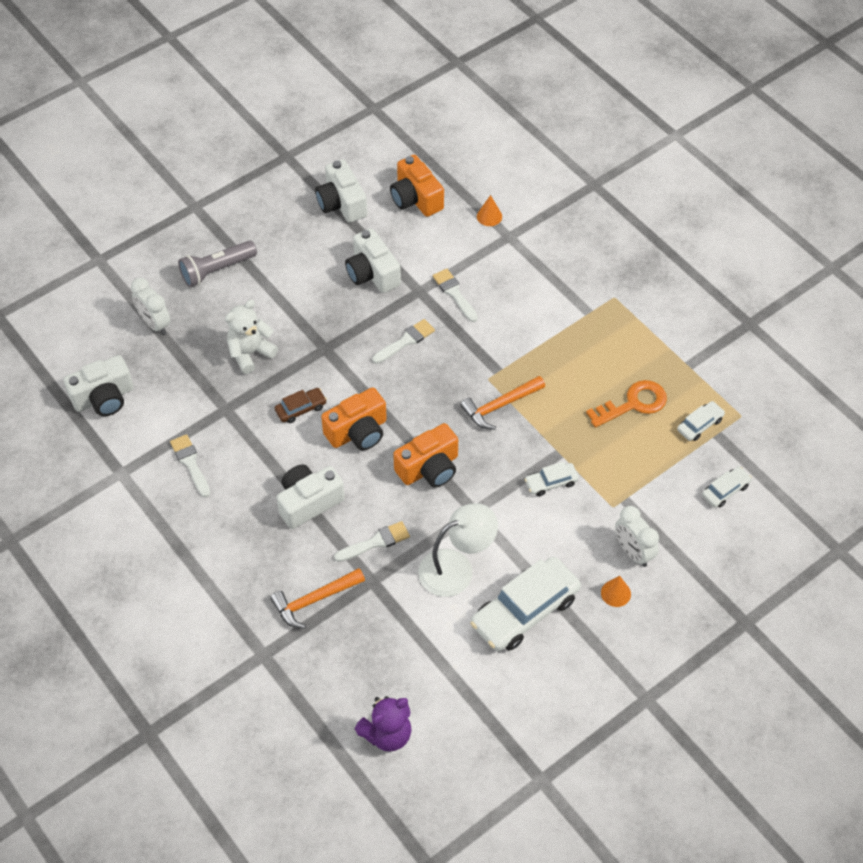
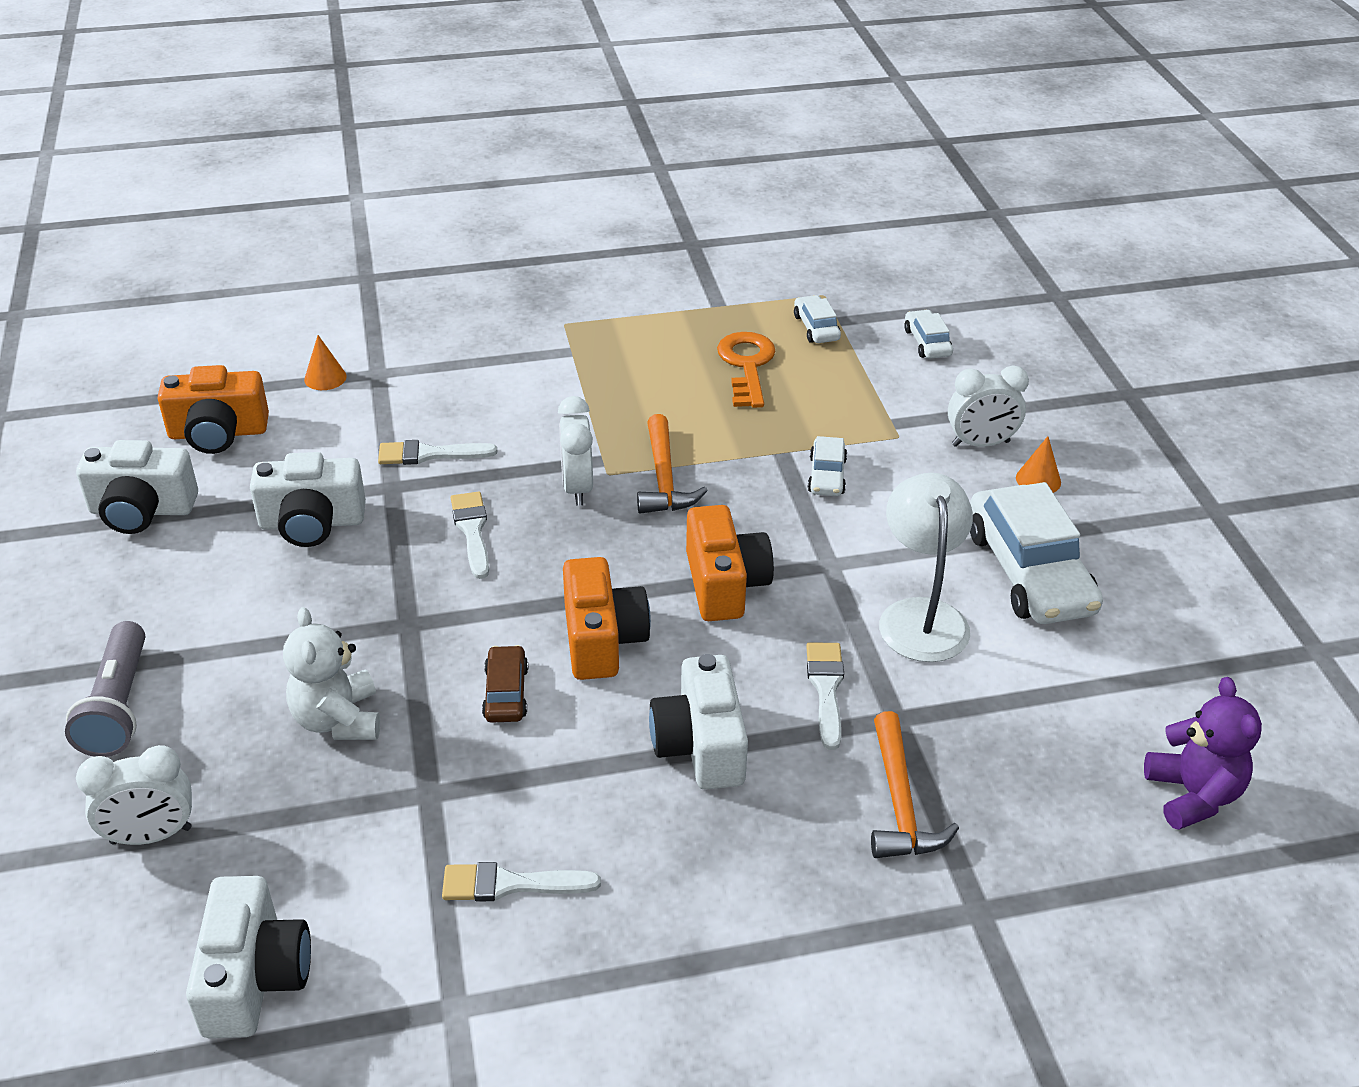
camera: 65 degrees left, 15 degrees down
none -> white clock [558,396,593,506]

